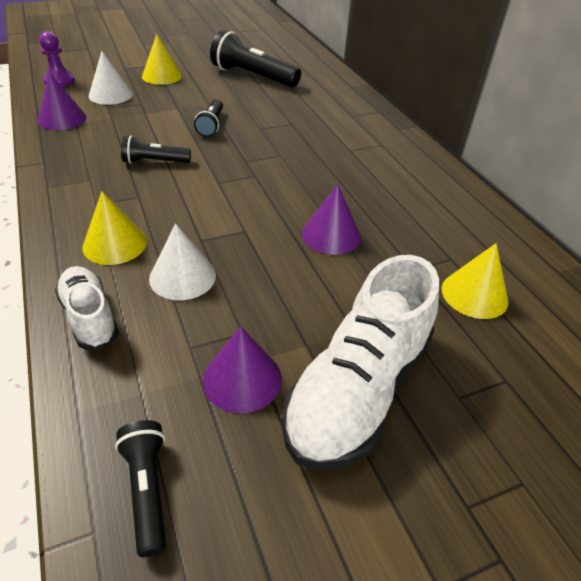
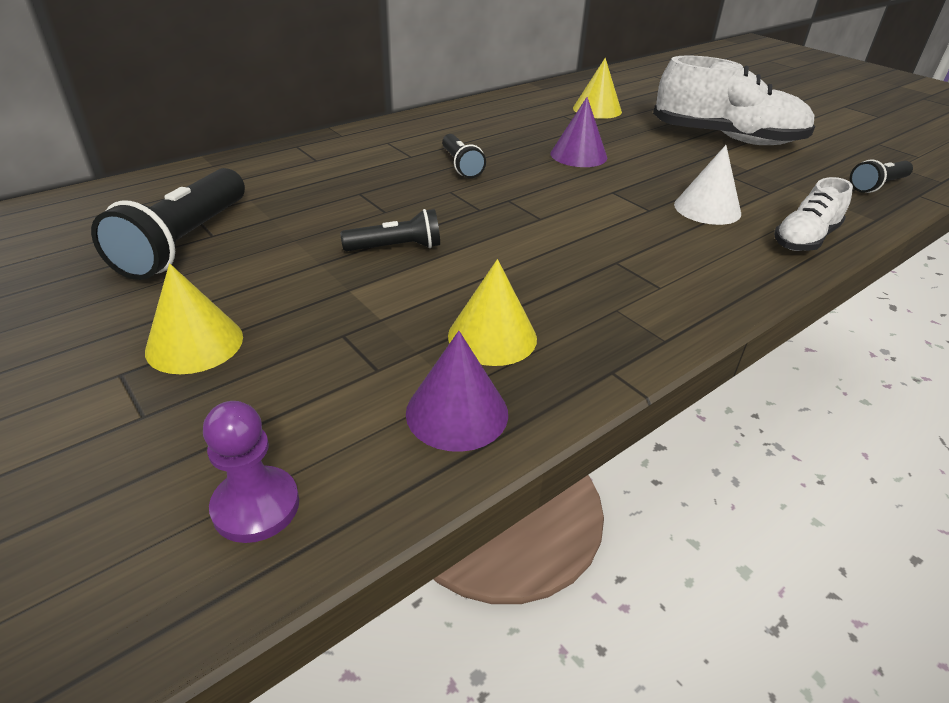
camera: 105 degrees left, 5 degrees down
yellow cone [83,191,147,265] -> yellow cone moved to [448,259,537,366]
white cone [89,51,133,105] -> none
black flashlight [121,136,191,164] -> black flashlight moved to [442,134,486,178]
purple cone [203,326,282,413] -> none

